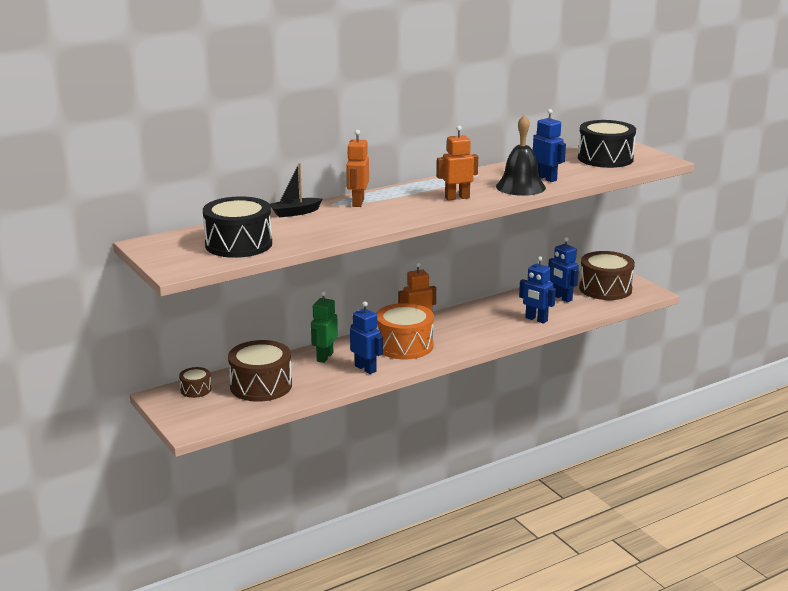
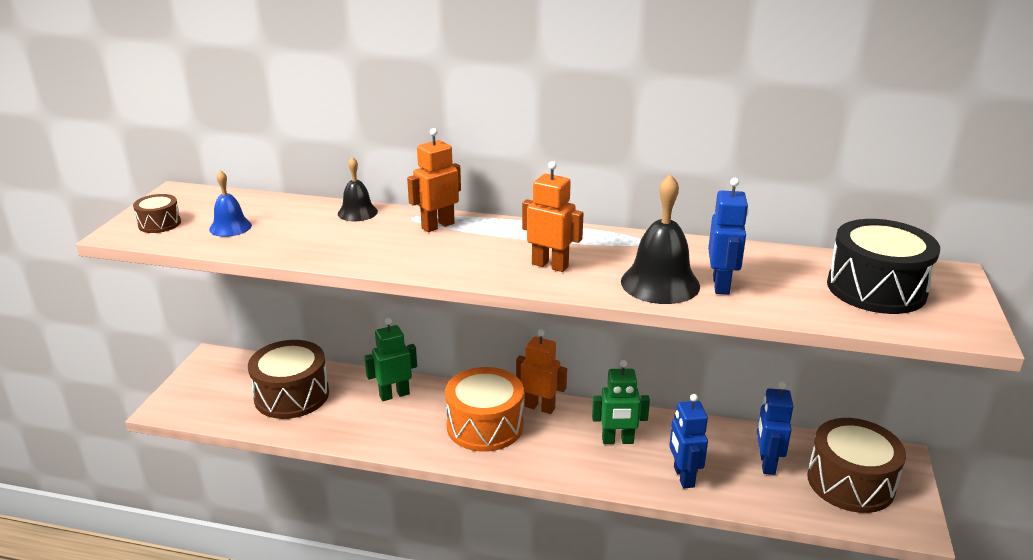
camera: 45 degrees right, 5 degrees up
brown drum [179,367,211,398] -> brown drum moved to [133,194,181,233]
black drum [203,196,272,258] -> blue bell [209,170,252,237]
black boat [270,163,322,217] -> black bell [338,157,378,221]
blue robot [350,301,383,374] -> none
none -> green robot [592,360,650,444]

